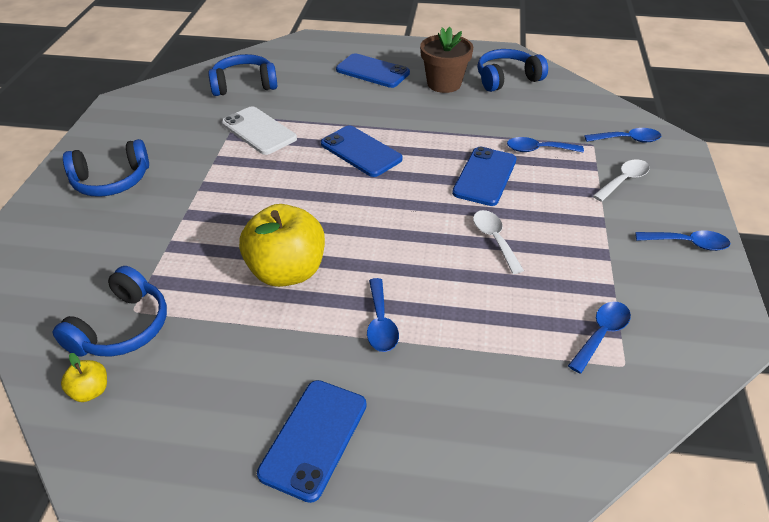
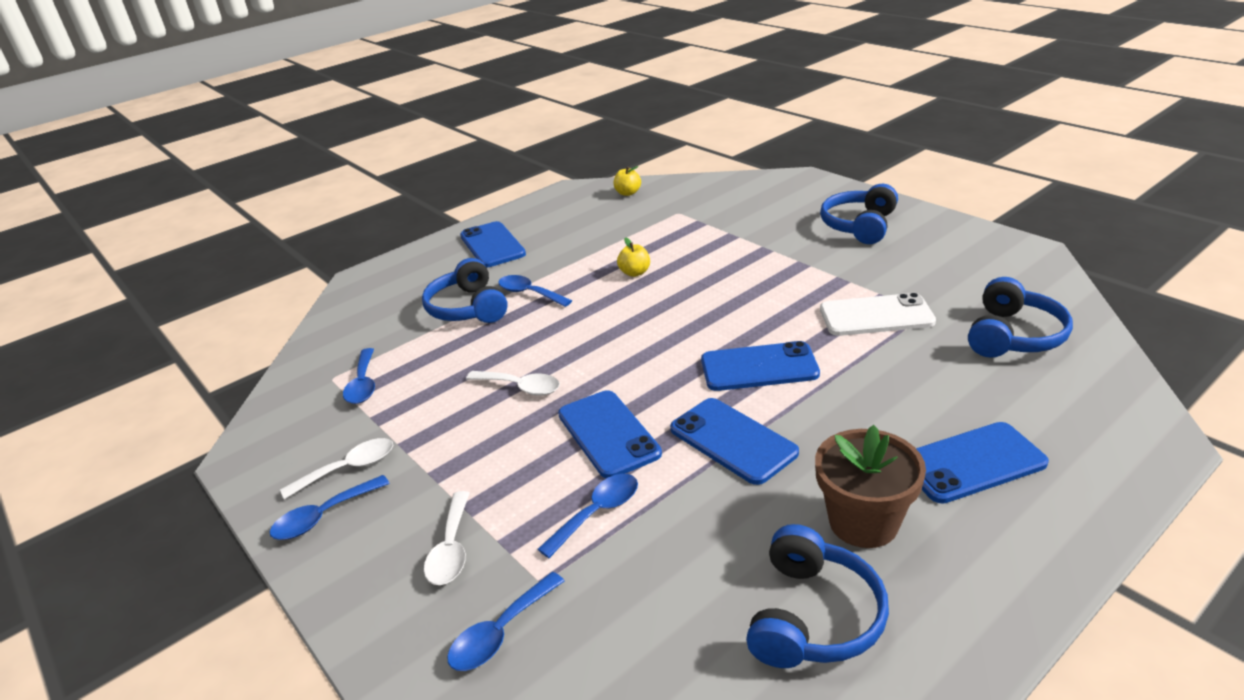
camera: 135 degrees right, 10 degrees down
blue headphones [53,266,167,357] -> blue headphones moved to [422,258,508,323]
yellow apple [239,204,325,287] -> yellow apple [617,237,650,277], size x0.43
none -> white spoon [280,438,393,499]
none -> blue phone [670,398,799,485]

